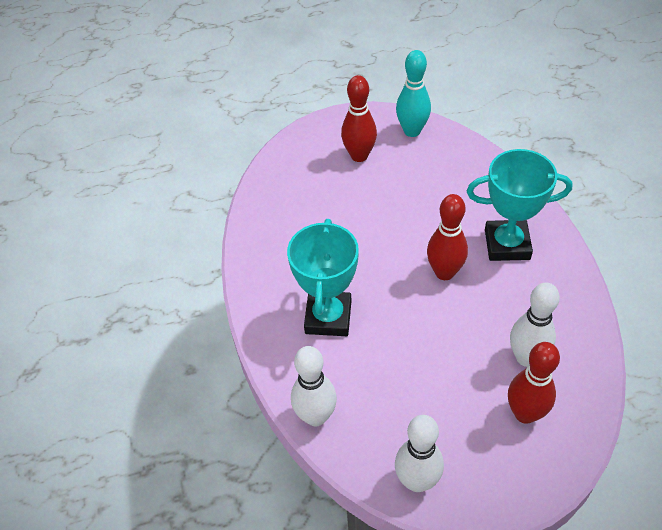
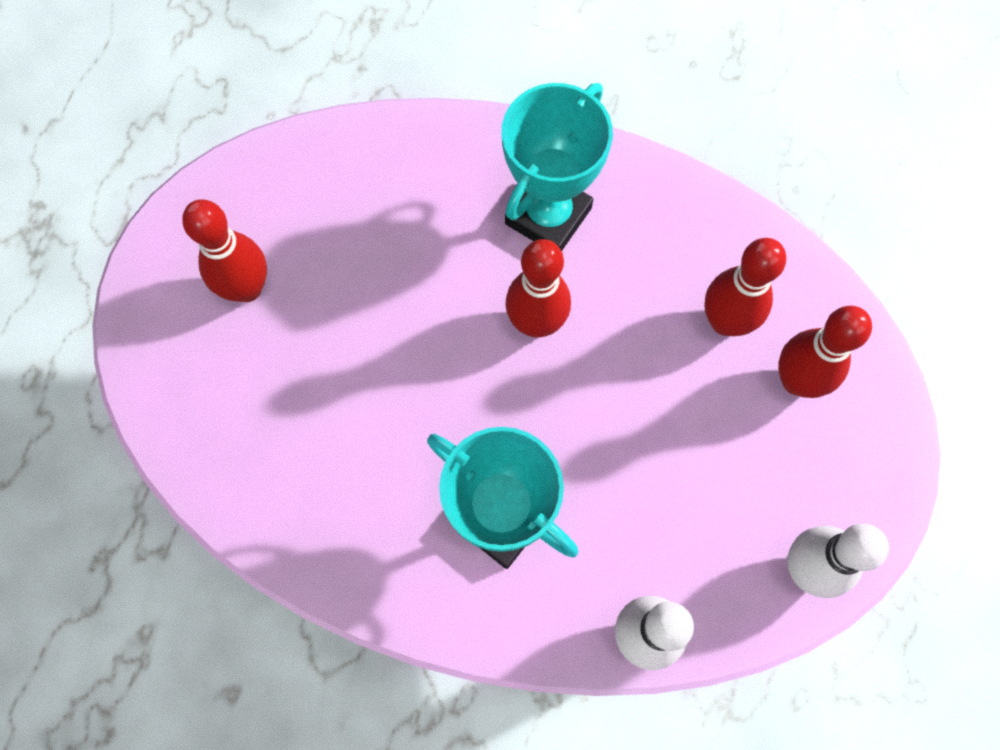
camera: 60 degrees left, 20 degrees up
turquoise bowling pin [396,50,431,137] -> none
white bowling pin [510,283,560,367] -> red bowling pin [704,238,786,336]

